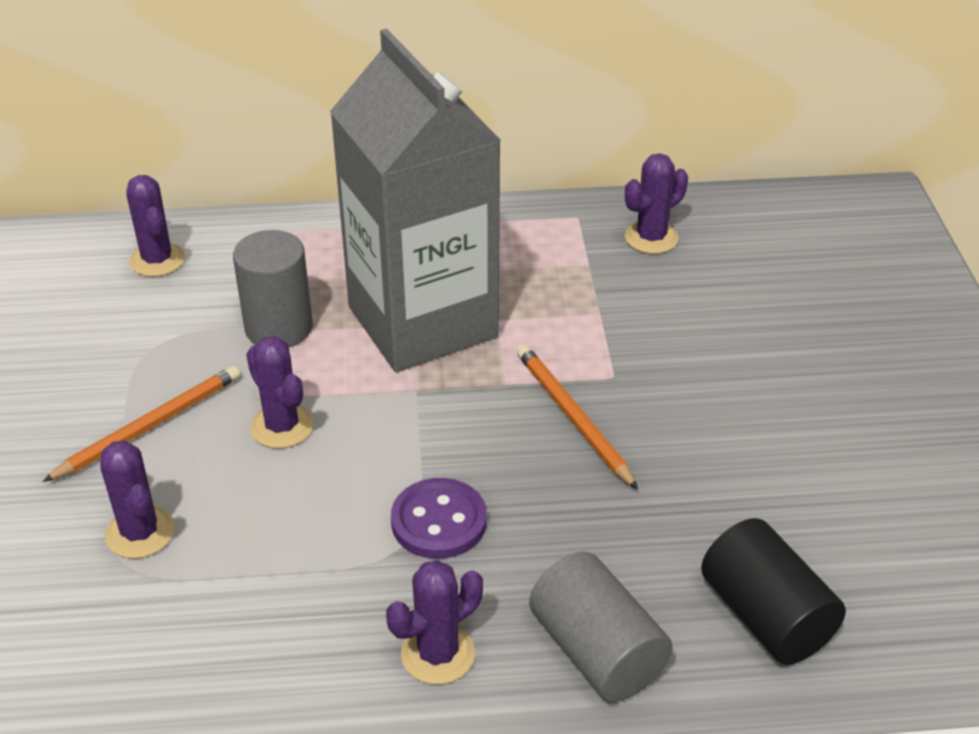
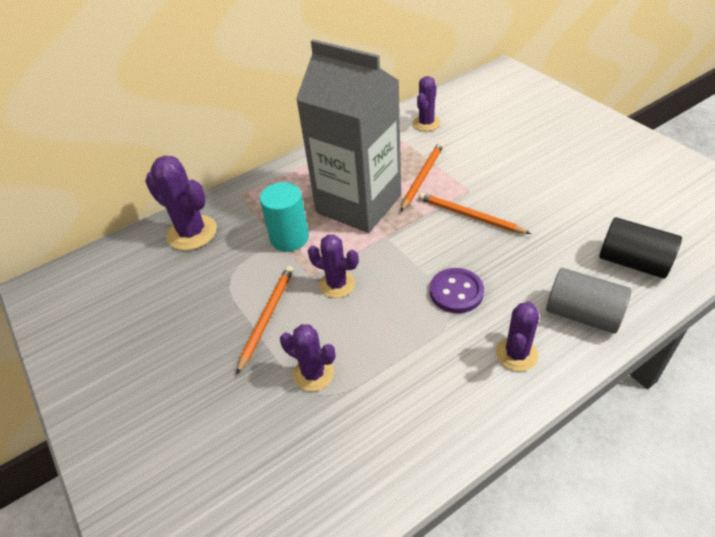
camera: 25 degrees left, 5 degrees up
purple cactus [126,175,185,277] -> purple cactus [145,156,217,251], size x1.55
grey cylinder [233,230,313,347] -> turquoise cylinder [260,182,309,251]
none -> orange pencil [401,142,444,211]

